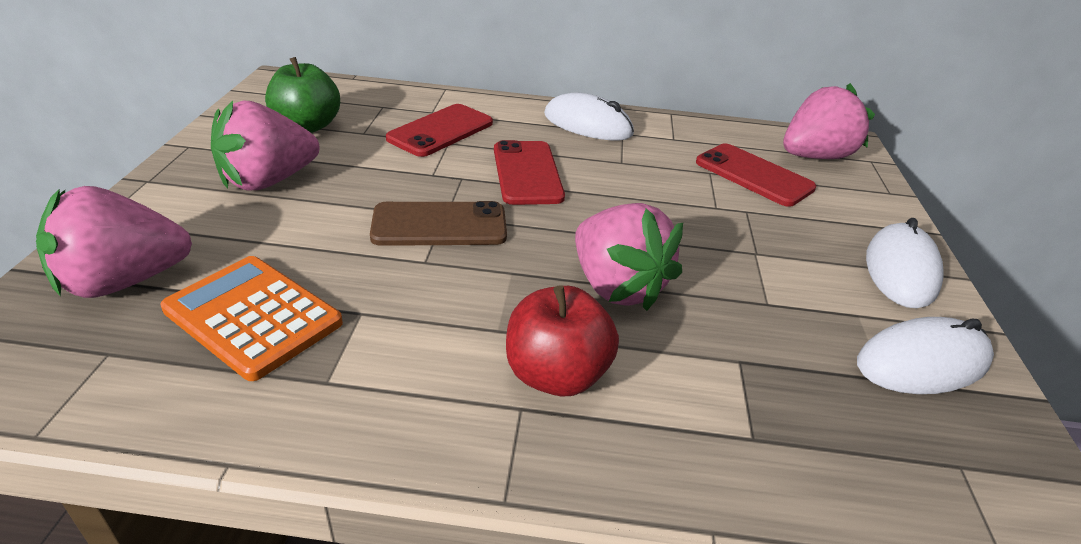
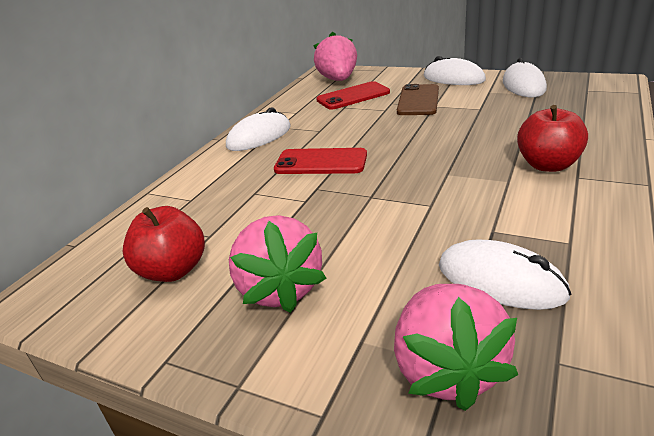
camera: 65 degrees left, 5 degrees down
orange calculator [160,256,343,381] -> white mouse [439,239,572,310]
green apple [265,57,340,133] -> red apple [123,206,205,282]
brown phone [370,201,507,246] -> brown phone moved to [397,84,439,115]
red phone [386,104,493,157] -> none
pink strawberry [575,203,683,311] -> none

